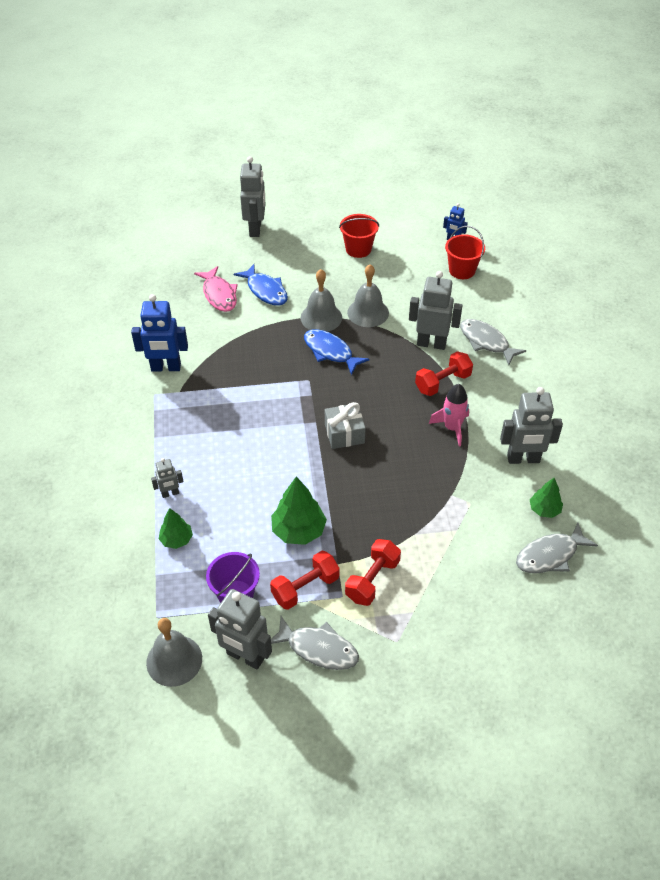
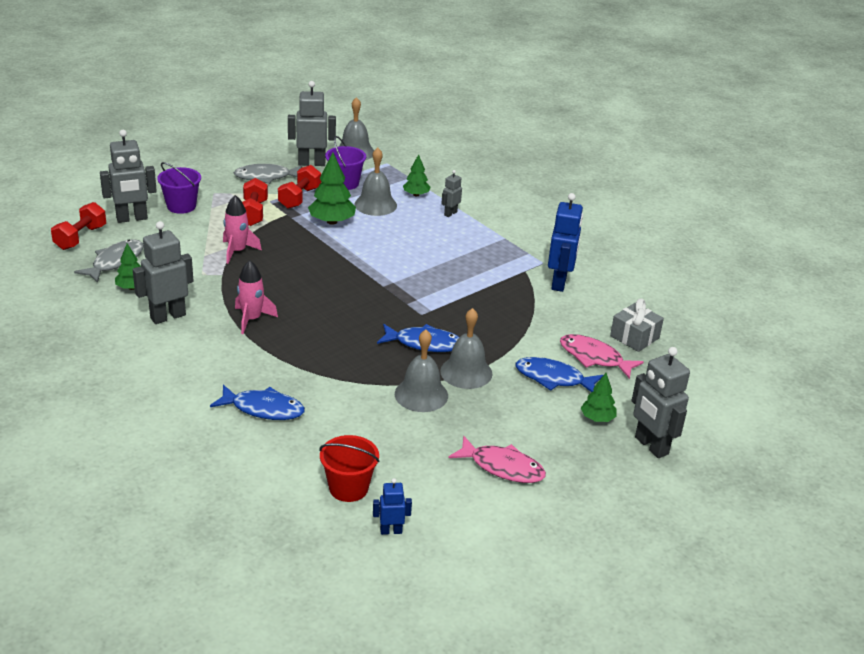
camera: 145 degrees right, 15 degrees down
blue robot [131,294,188,372] -> blue robot turned 135 degrees clockwise [548,193,583,292]
grey gift [325,402,366,449] -> grey gift moved to [610,299,664,352]
red bucket [339,214,379,258] -> pink fish [449,436,546,483]
grey robot [409,271,463,350] -> grey robot moved to [100,130,157,223]
red dumbbell [415,351,473,396] -> red dumbbell moved to [51,202,106,250]
grey fish [460,319,526,365] -> blue fish [210,385,305,420]
none -> purple bucket [157,162,201,214]
none -> pink rocket [223,195,262,264]
none -> grey bell [355,148,397,216]
none -> green tree [581,373,617,422]

